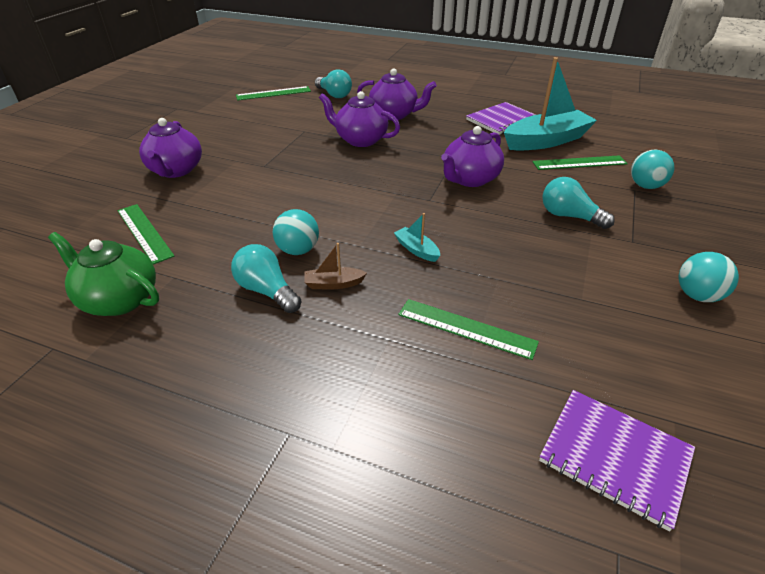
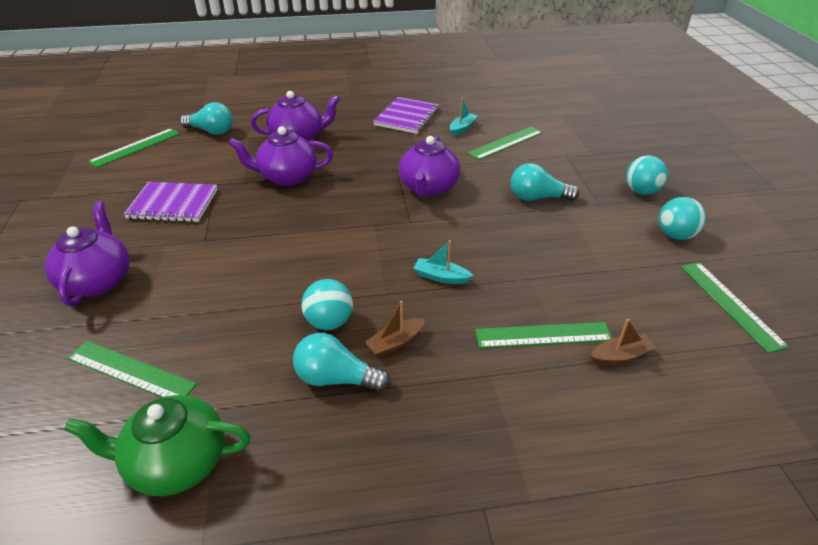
camera: 30 degrees left, 0 degrees up
purple teapot [139,118,202,178] -> purple teapot turned 150 degrees counterclockwise [45,201,129,306]
turquoise boat [504,57,597,151] -> turquoise boat [450,98,477,136], size x0.42
purple notebook [539,390,695,532] -> purple notebook moved to [123,182,218,222]
turquoise ball [631,150,674,189] -> turquoise ball moved to [626,155,668,195]
none -> brown boat [591,319,656,365]
none -> green ruler [681,262,789,353]

